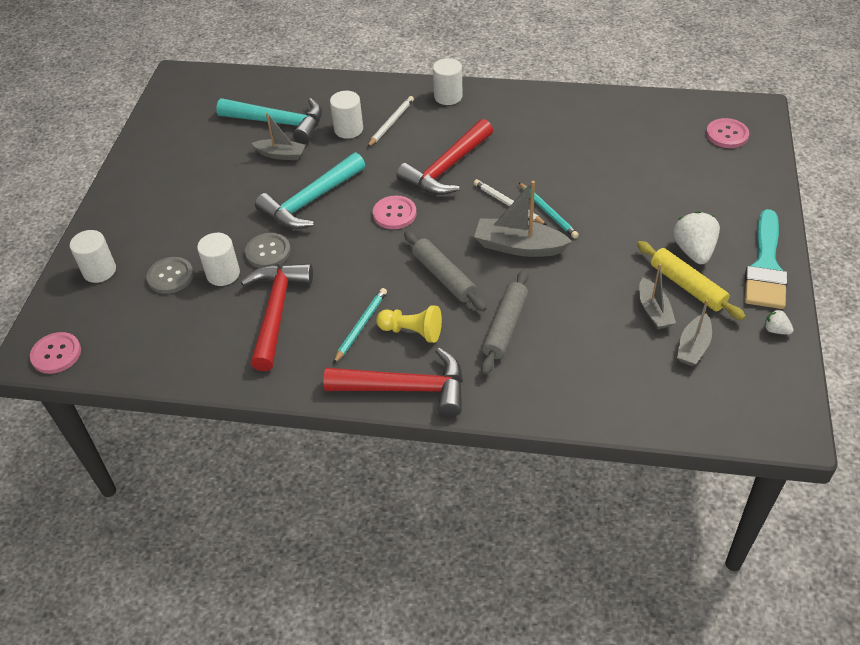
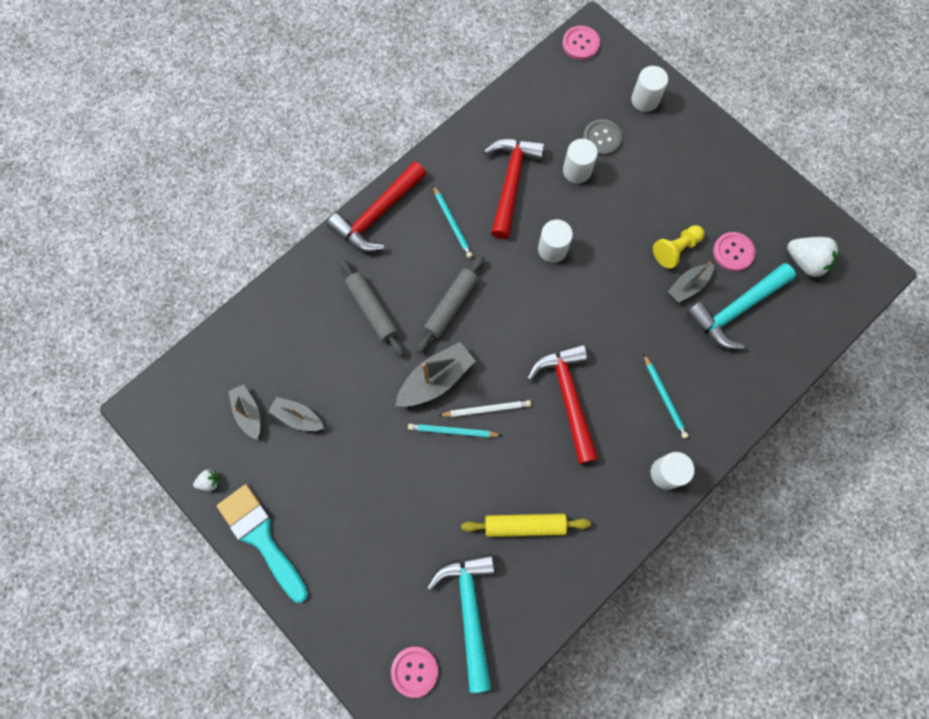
camera: 125 degrees right, 25 degrees up
red hammer [241,263,313,371] -> red hammer turned 120 degrees counterclockwise [484,139,545,239]
grey button [245,233,291,268] -> none
turquoise hammer [255,152,365,229] -> turquoise hammer moved to [427,553,495,693]
white cylinder [330,91,363,139] -> white cylinder moved to [538,220,573,263]
white pencil [368,96,414,147] -> turquoise pencil [644,354,689,439]
pink button [373,196,417,229] -> pink button moved to [713,232,755,271]
yellow pawn [376,305,442,343] -> yellow pawn moved to [653,225,704,269]
grey rolling pin [404,231,487,312] -> grey rolling pin turned 60 degrees counterclockwise [417,255,485,353]
yellow rolling pin [637,241,746,320] -> yellow rolling pin moved to [461,514,591,537]
white strawberry [673,211,720,264] -> white strawberry moved to [787,237,839,278]

